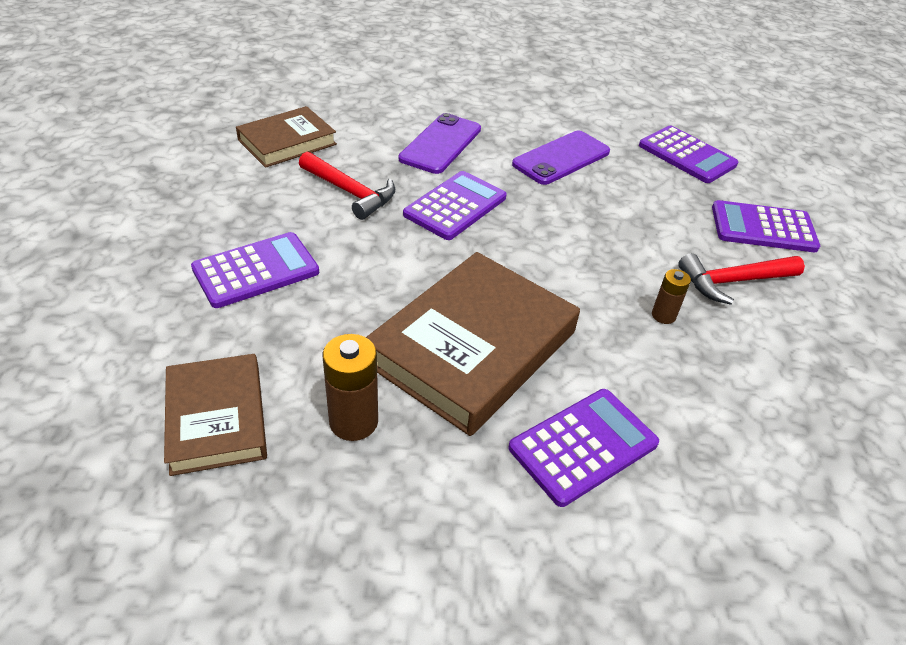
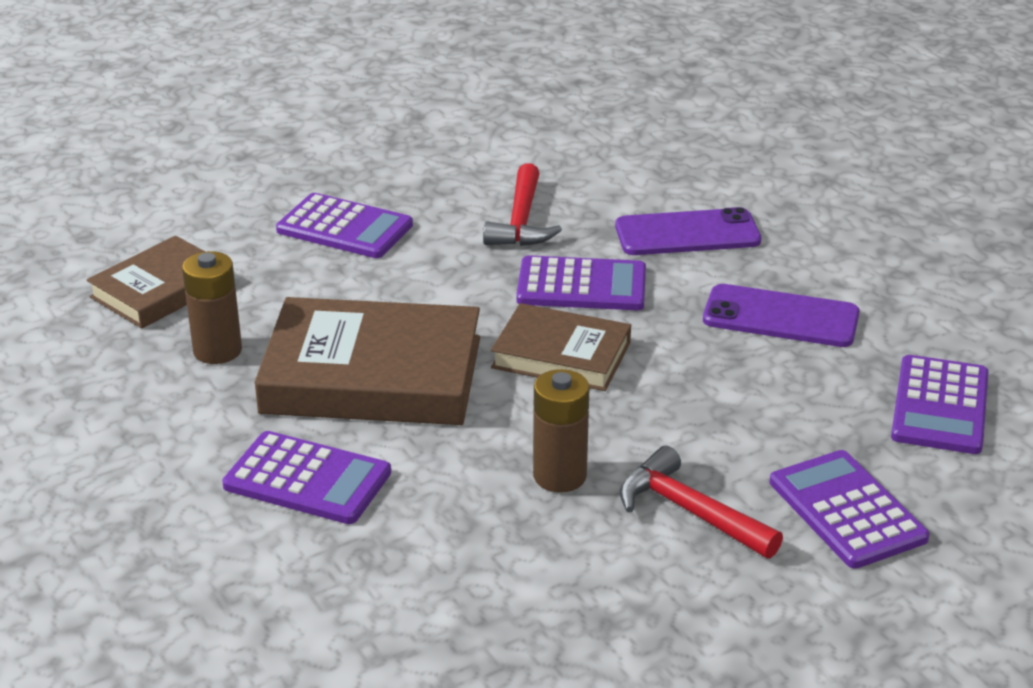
camera: 60 degrees right, 10 degrees down
brown book [236,106,337,168] -> brown book moved to [491,303,631,391]
brown battery [652,269,691,324] -> brown battery [533,369,590,492], size x1.67

